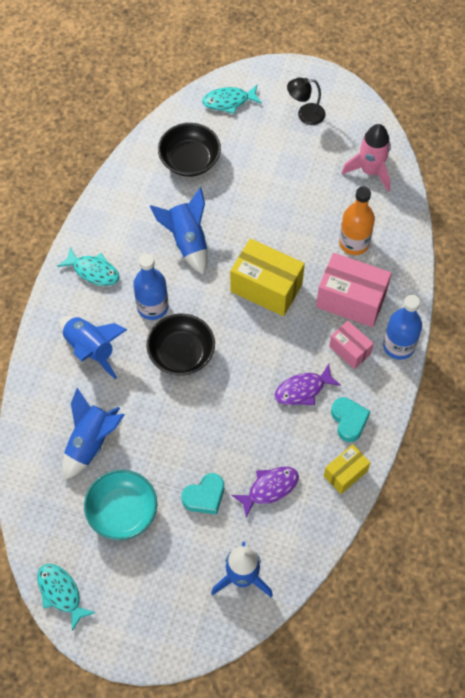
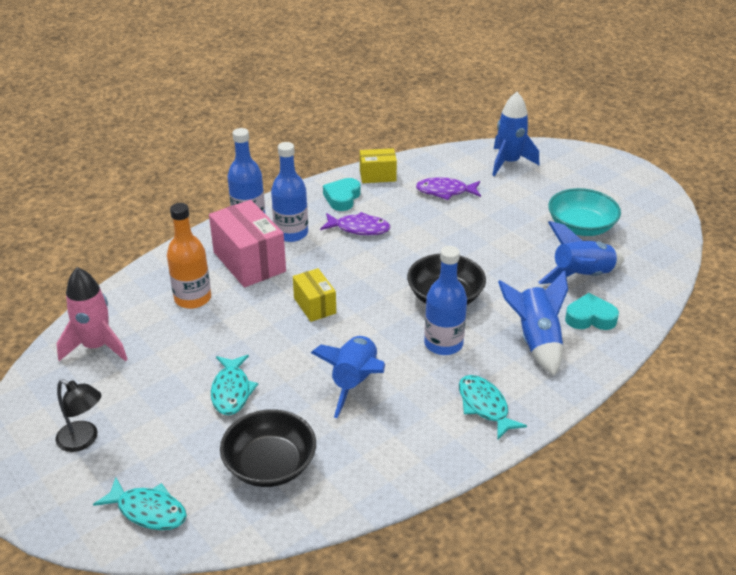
camera: 145 degrees left, 25 degrees down
turquoise fish [37,564,96,631] -> turquoise fish moved to [211,355,258,415]
turquoise heart [182,473,224,514] -> turquoise heart moved to [565,293,619,330]
yellow box [230,239,305,316] -> yellow box [293,268,336,322], size x0.57
pink box [329,321,374,369] -> blue bottle [271,142,308,242]

